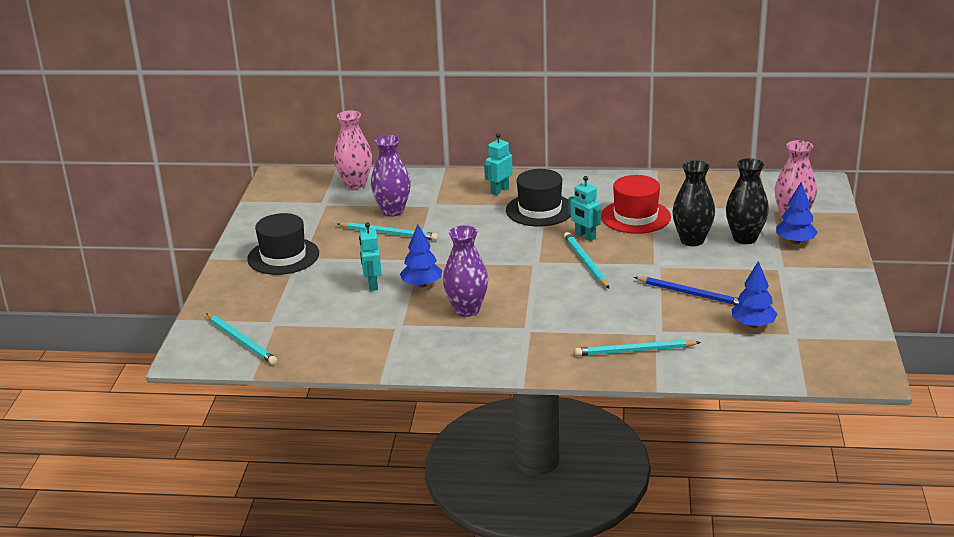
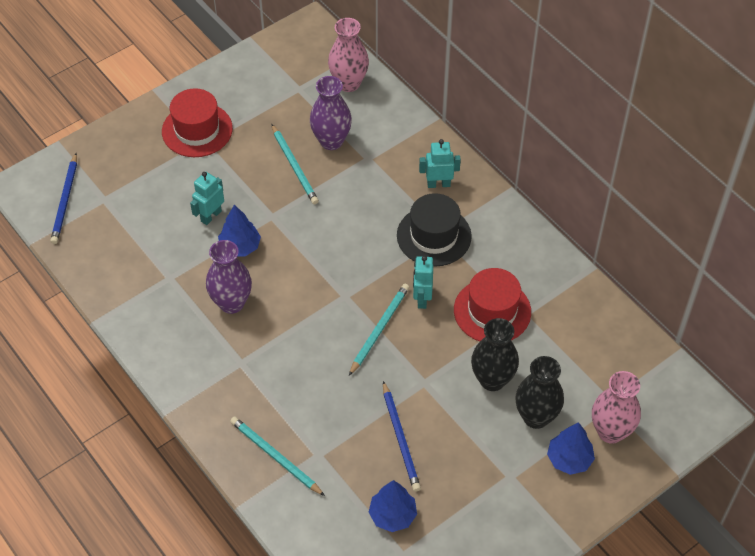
camera: 45 degrees right, 25 degrees up
turquoise pencil [206,313,277,364] -> blue pencil [51,153,77,244]
black hat [247,213,319,275] -> red hat [162,88,233,157]

